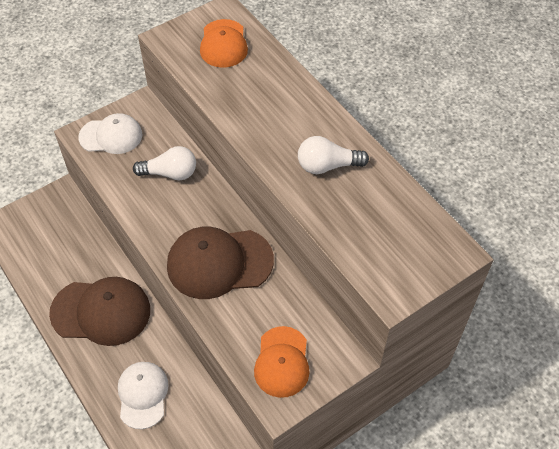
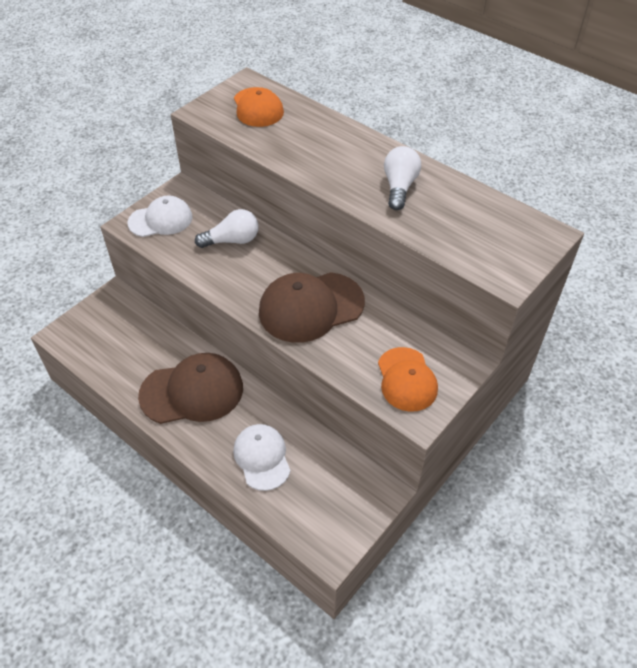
camera: 15 degrees left, 5 degrees down
white light bulb [298,136,369,174] -> white light bulb turned 120 degrees clockwise [384,146,421,210]

